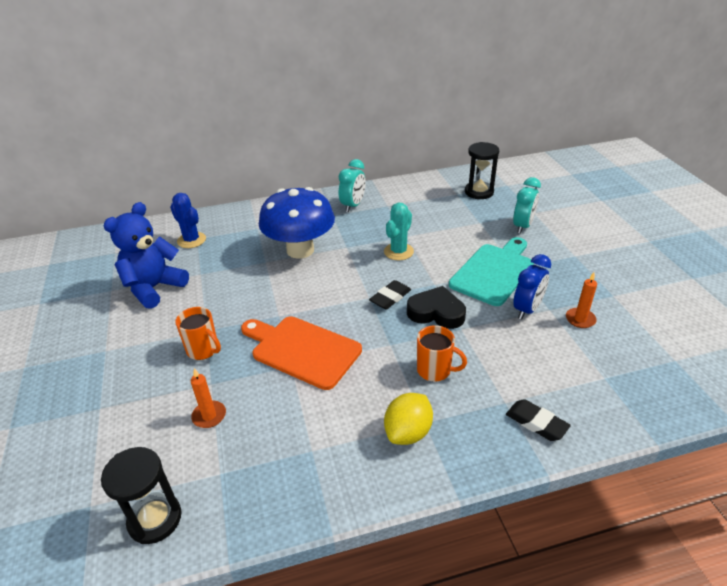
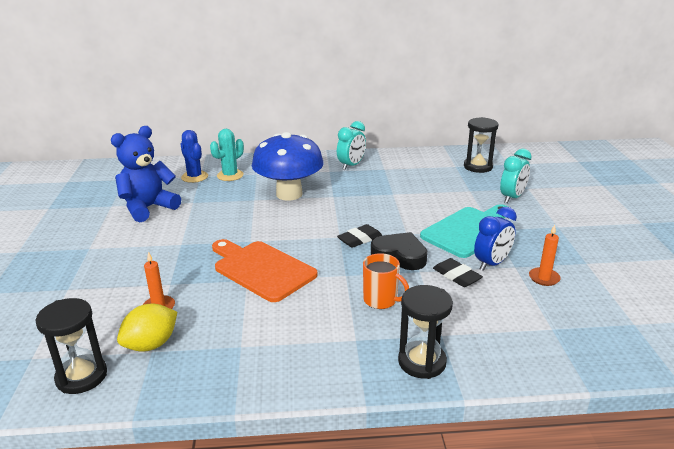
camera: 10 degrees right, 10 degrees down
orange mug [175,307,221,360] -> none
turquoise cactus [384,203,414,261] -> turquoise cactus moved to [210,129,244,181]
yellow lemon [384,393,433,445] -> yellow lemon moved to [117,304,177,352]
black eraser [506,399,571,441] -> black eraser moved to [433,258,483,287]
none -> black hourglass [398,285,453,379]

